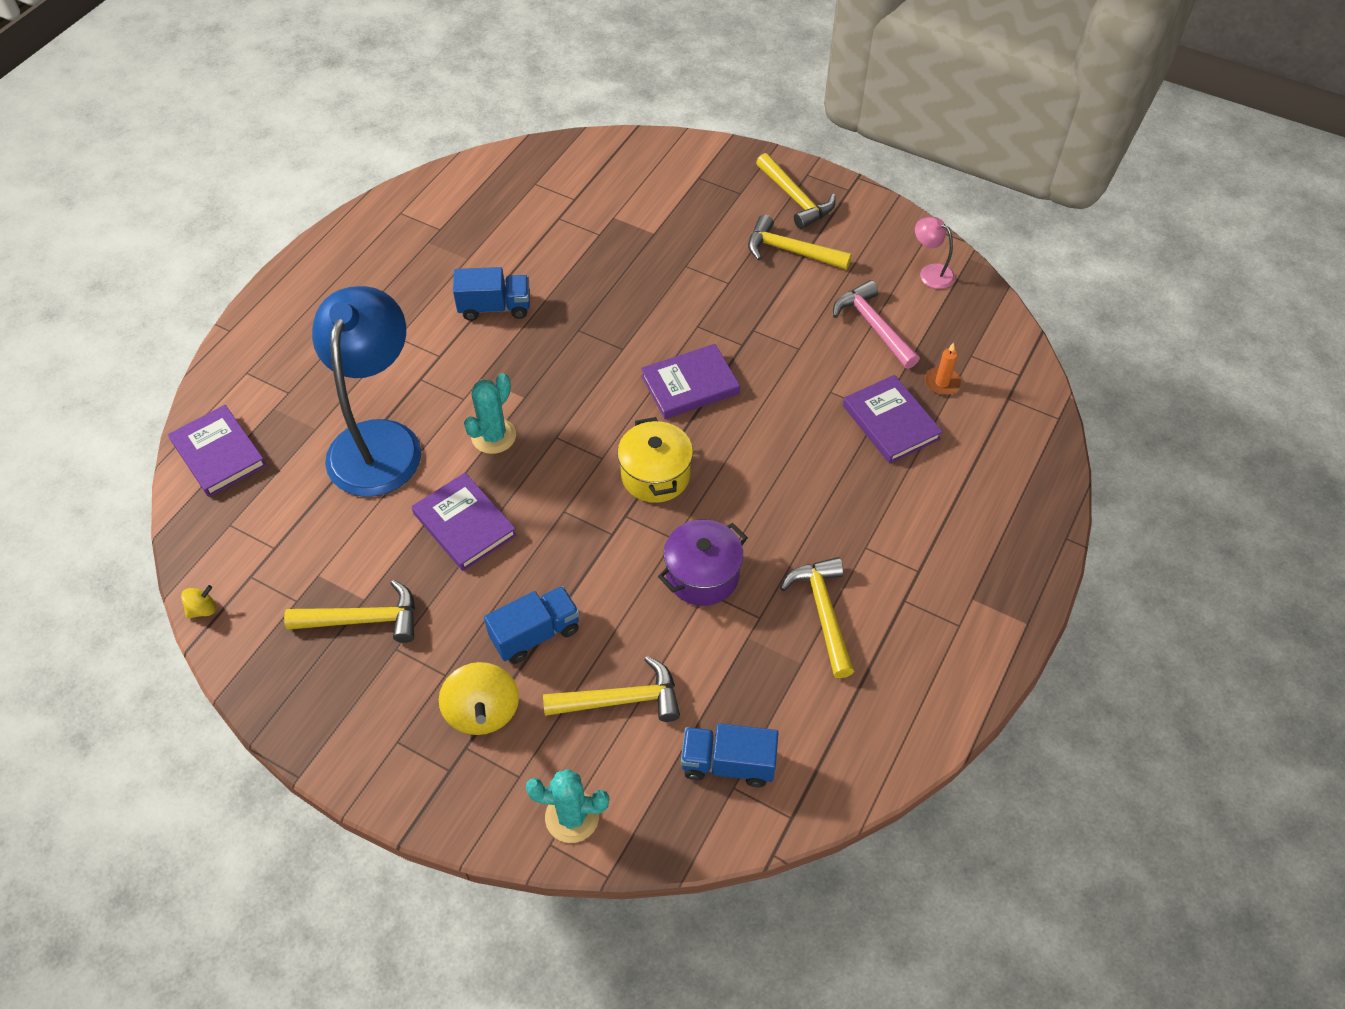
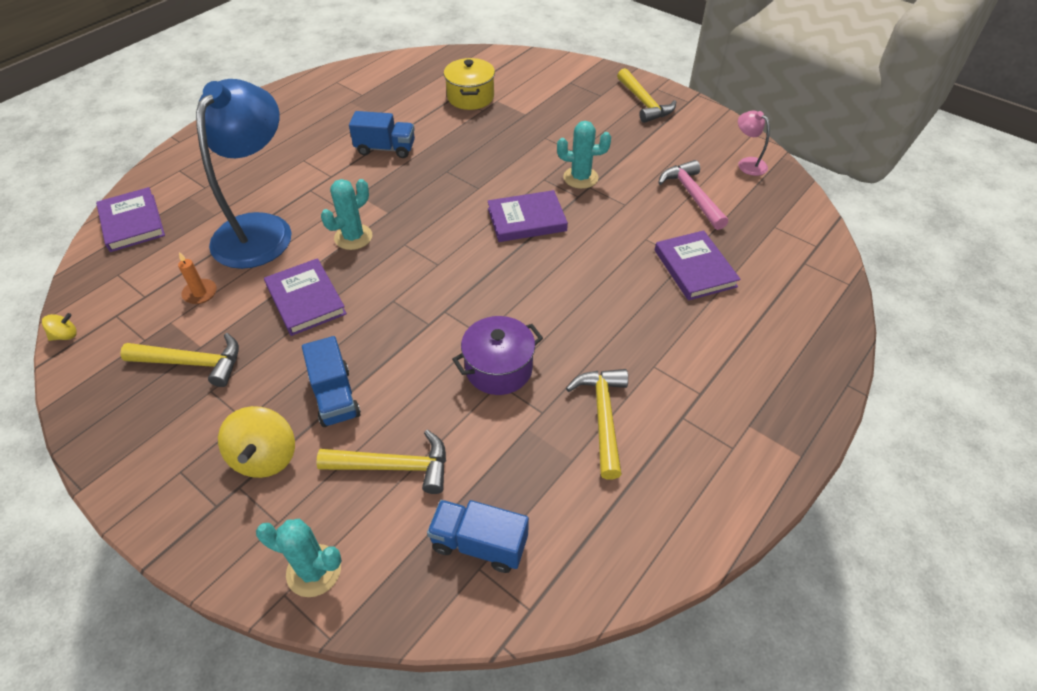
camera: 10 degrees right, 5 degrees down
blue truck [484,586,580,664] -> blue truck turned 90 degrees clockwise [302,336,361,427]
yellow pot [617,417,693,503] -> yellow pot moved to [444,58,495,110]
yellow hammer [748,215,852,270] -> none
orange candle [925,342,961,395] -> orange candle moved to [178,252,217,304]
none -> turquoise cactus [557,121,611,189]

